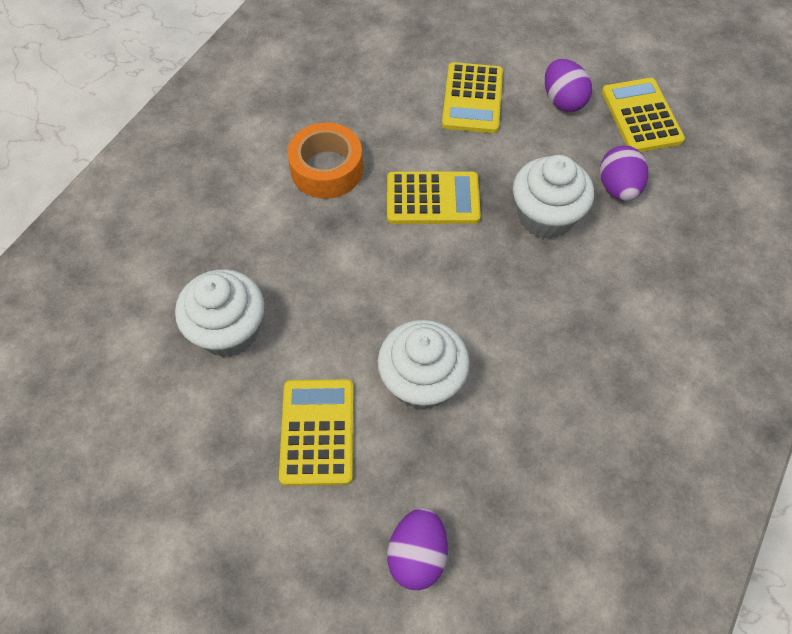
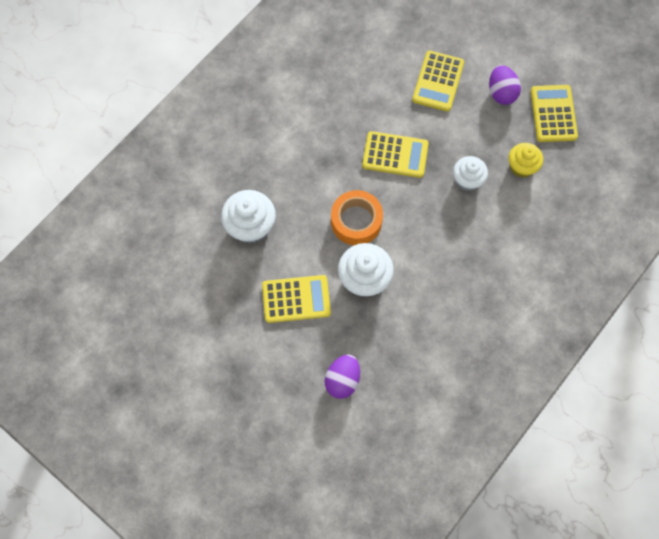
camera: 10 degrees right, 10 degrees up
yellow calculator [279,379,354,486] -> yellow calculator turned 75 degrees clockwise [262,275,331,323]
orange tape [287,122,363,199] -> orange tape moved to [331,190,383,245]
white cupcake [513,155,594,239] -> white cupcake [453,156,488,191], size x0.66
purple egg [600,145,648,201] -> yellow cupcake [509,143,543,178]

